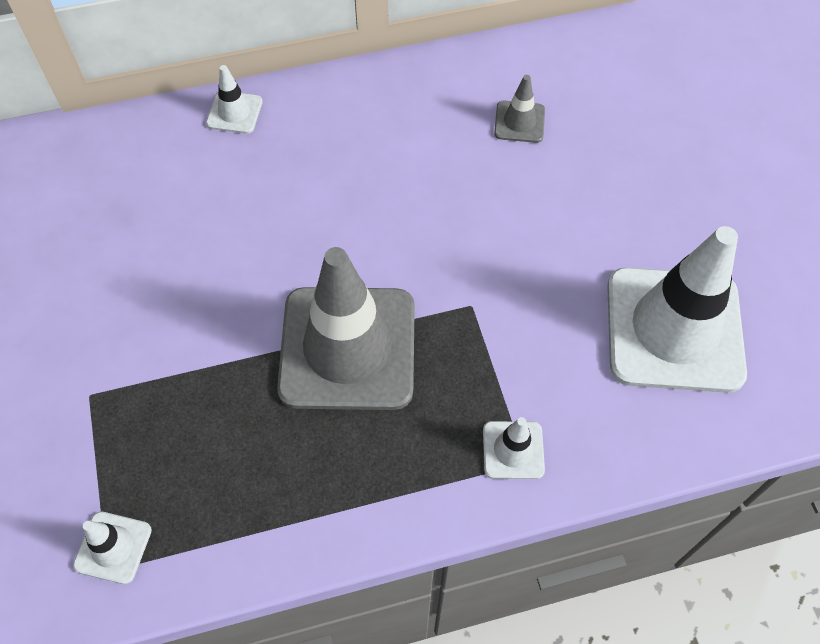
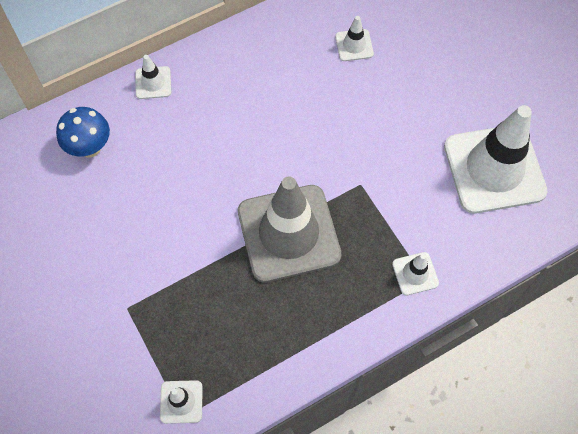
camera: 15 degrees left, 5 degrees up
grey traffic cone [494,75,545,143] -> white traffic cone [335,16,374,61]
none -> blue mushroom [56,107,110,158]

